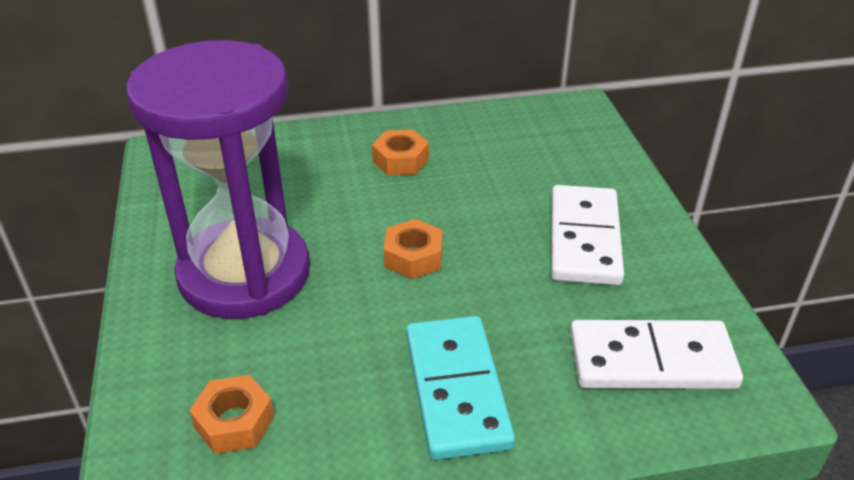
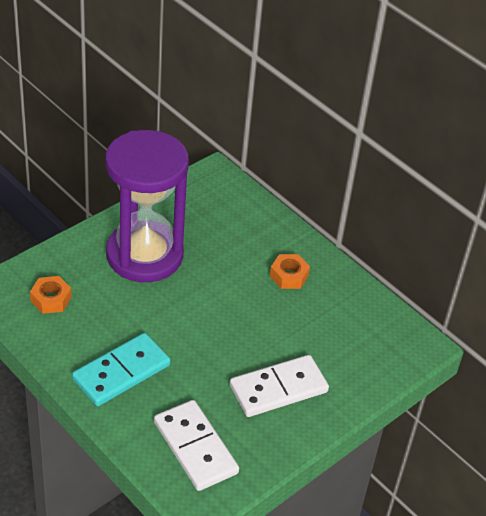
camera: 55 degrees right, 5 degrees up
orange nut [383,219,442,279] -> none

